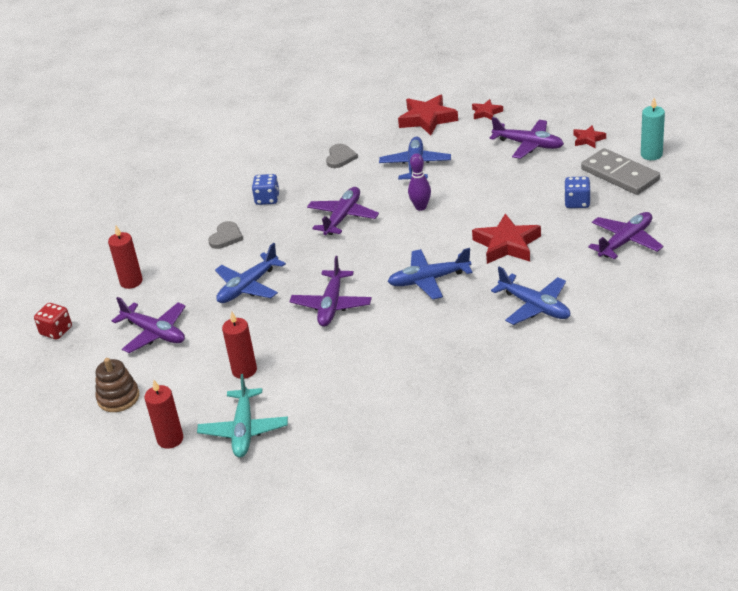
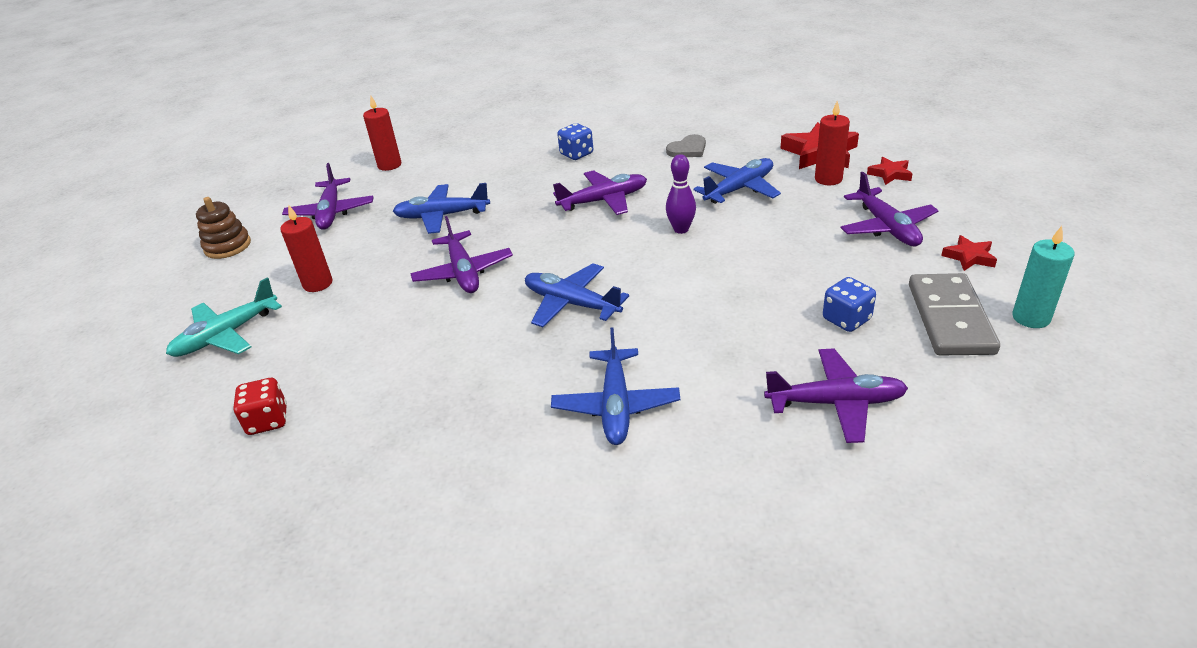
camera: 45 degrees right, 0 degrees up
red dice [34,303,72,340] -> red dice moved to [233,378,287,435]
red candle [144,380,183,449] -> red candle moved to [815,100,850,185]
grey heart [208,221,243,249] -> none
purple plane [290,256,372,327] -> purple plane turned 75 degrees counterclockwise [410,216,513,293]
red star [472,214,541,264] -> none

